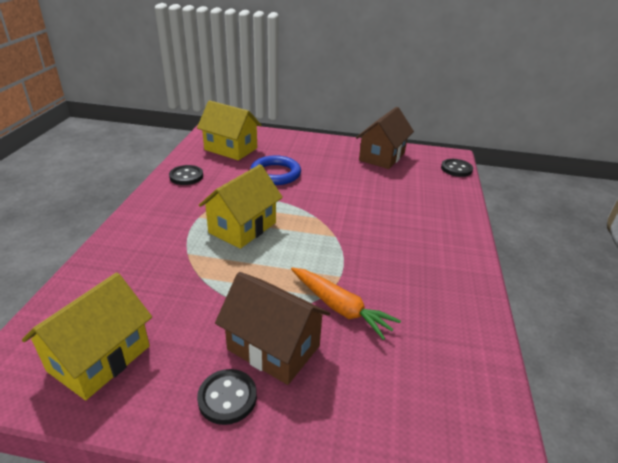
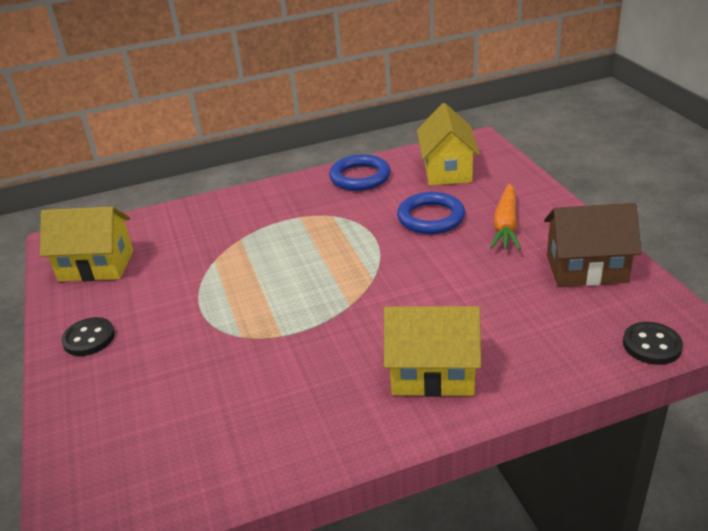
camera: 65 degrees right, 0 degrees up
black button [169,165,203,185] -> blue ring [329,154,391,191]
yellow house [198,164,283,249] -> yellow house moved to [384,306,481,397]
brown house [215,272,330,385] -> none
orange carrot [291,267,401,340] -> orange carrot moved to [490,184,521,250]

